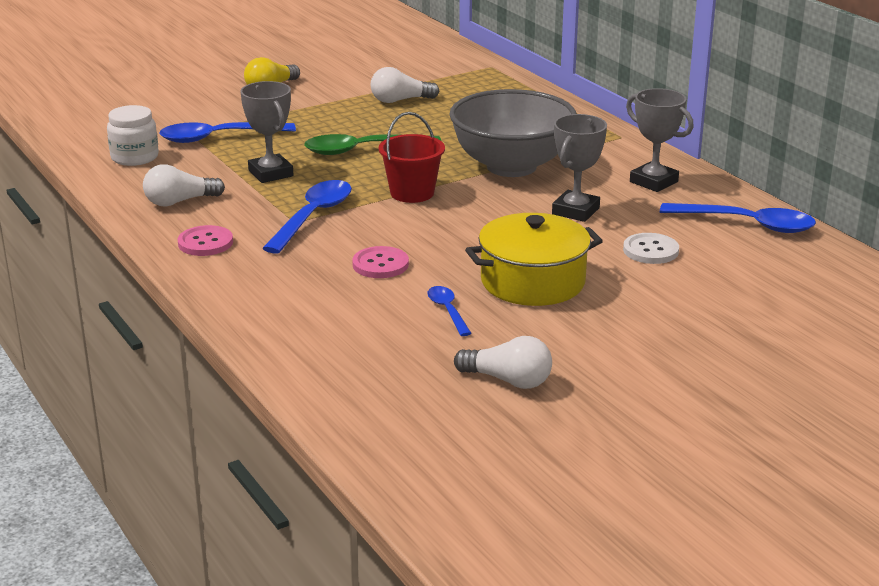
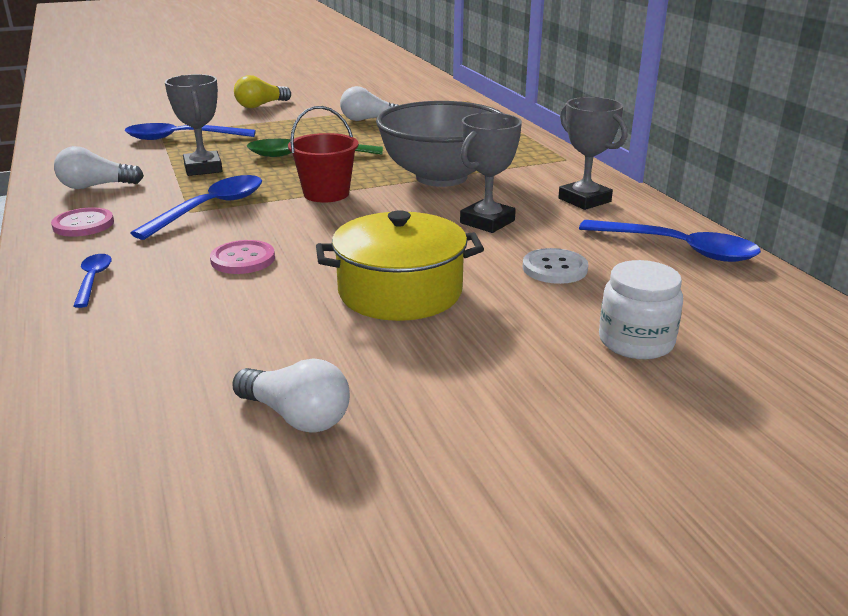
camera: 10 degrees right, 0 degrees up
white jar [107,105,159,166] -> white jar moved to [599,260,683,359]
blue spoon [427,286,472,336] -> blue spoon moved to [73,254,112,308]

